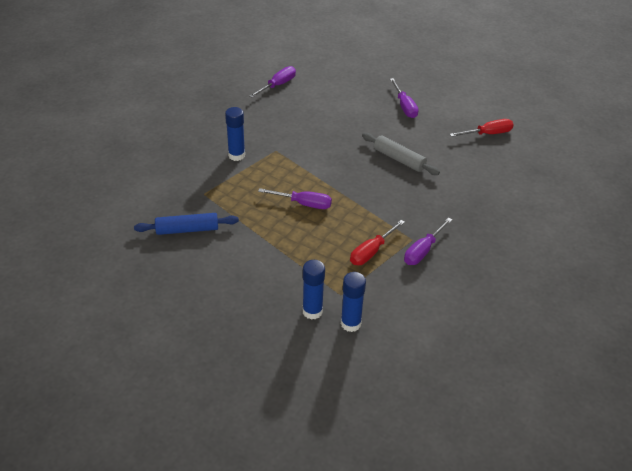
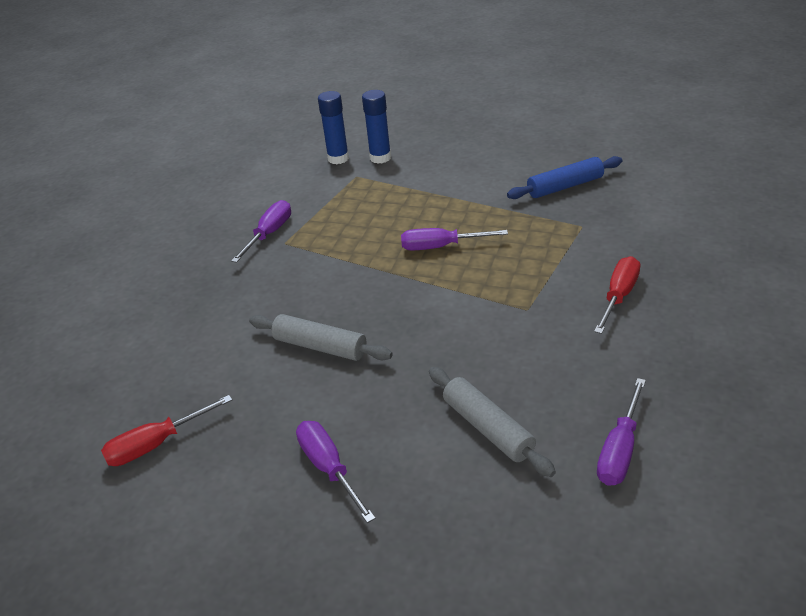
camera: 170 degrees right, 5 degrees down
blue glue stick [225,107,245,161] -> none
red screwdriver [350,220,405,265] -> red screwdriver moved to [594,256,640,334]
none -> grey rolling pin [429,367,556,477]

